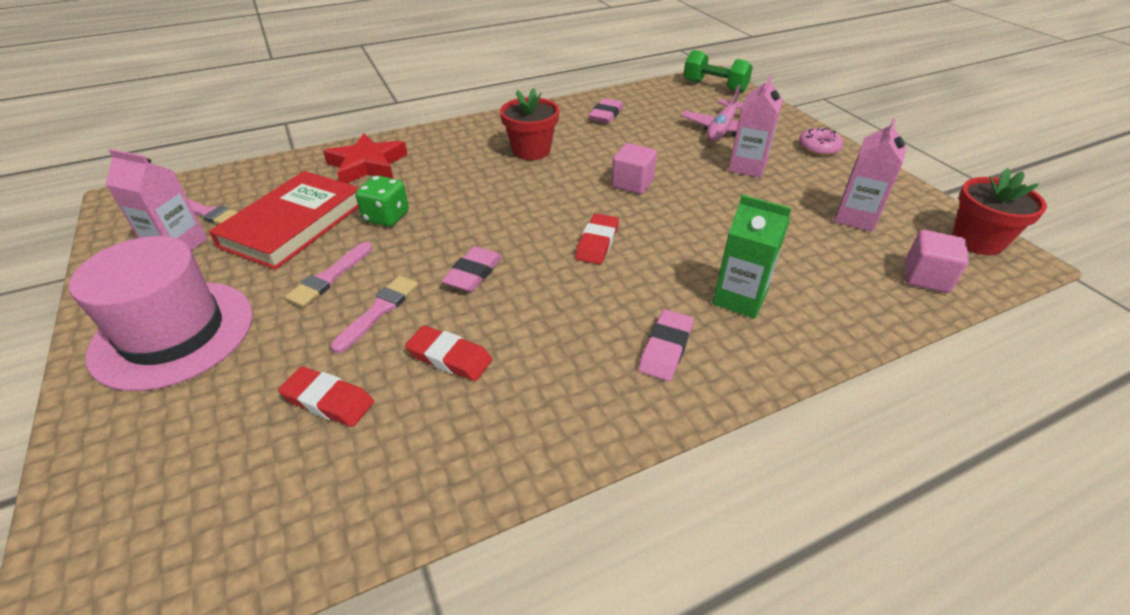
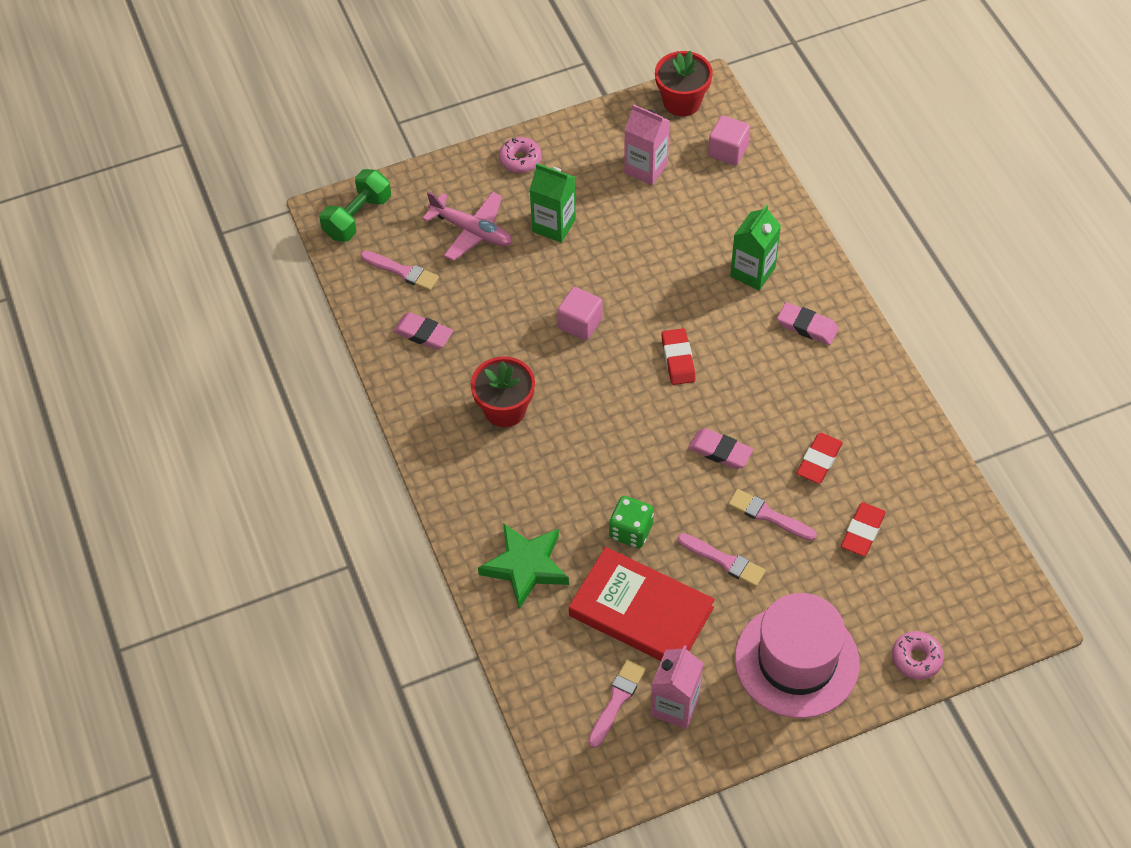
camera: 85 degrees left, 15 degrees up
red star [323,133,408,183] -> green star [478,523,569,609]
red eraser [575,213,619,265] -> red eraser turned 60 degrees clockwise [661,328,696,385]
pink carton [728,75,783,178] -> green carton [529,163,576,243]
none -> pink brush [360,251,439,291]
none -> pink donut [892,631,944,680]

